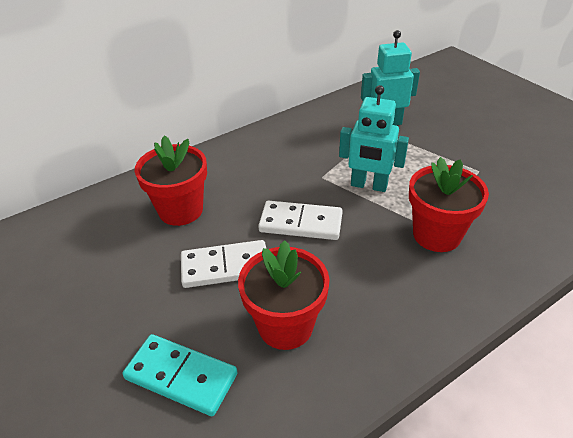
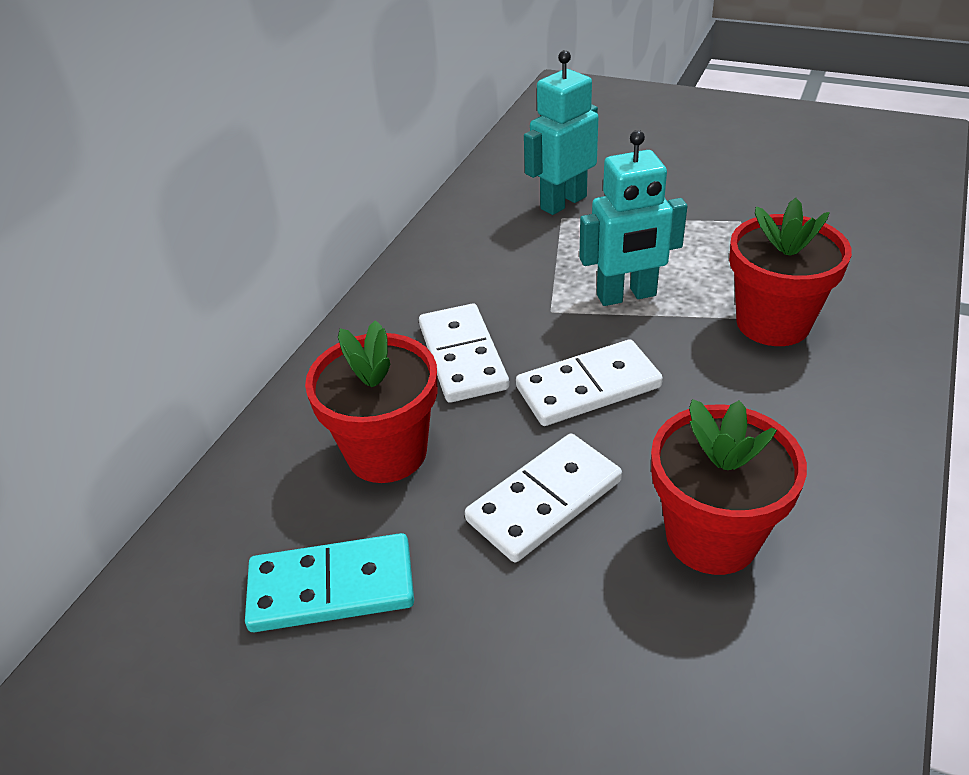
camera: 30 degrees left, 0 degrees up
turquoise domino [123,334,238,416] -> turquoise domino moved to [245,533,414,632]
none -> white domino [419,304,509,403]

